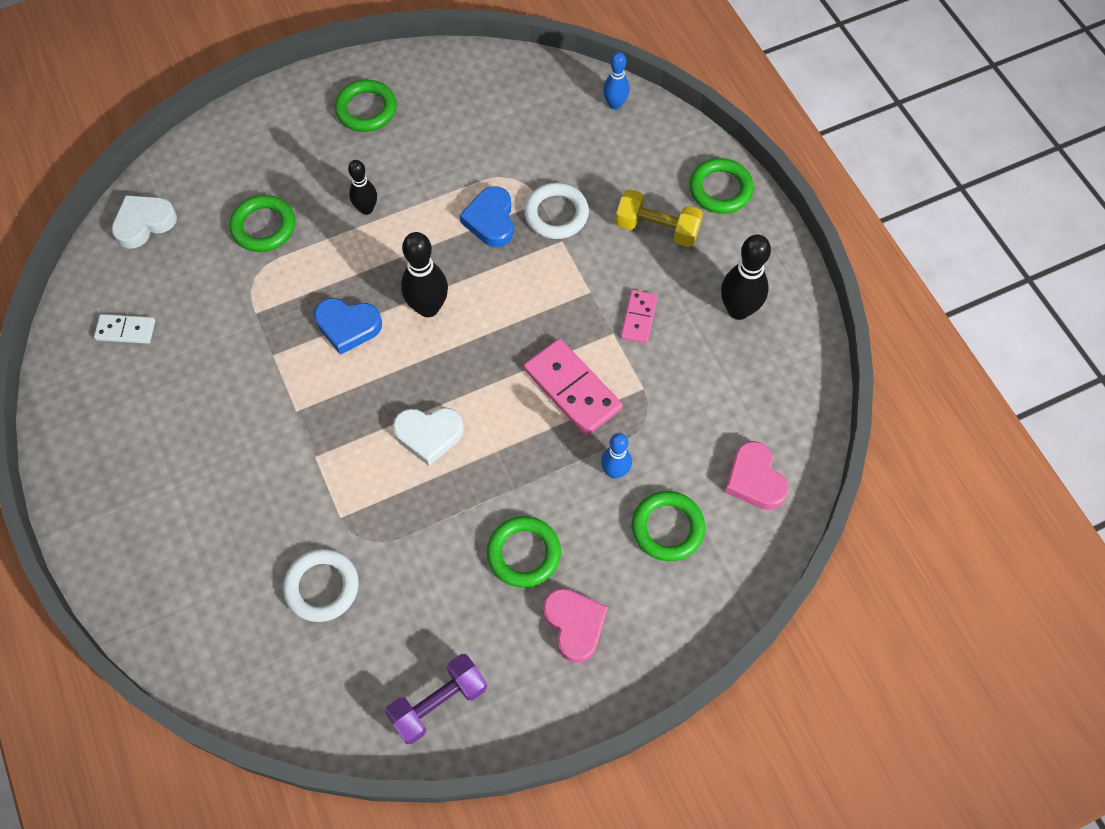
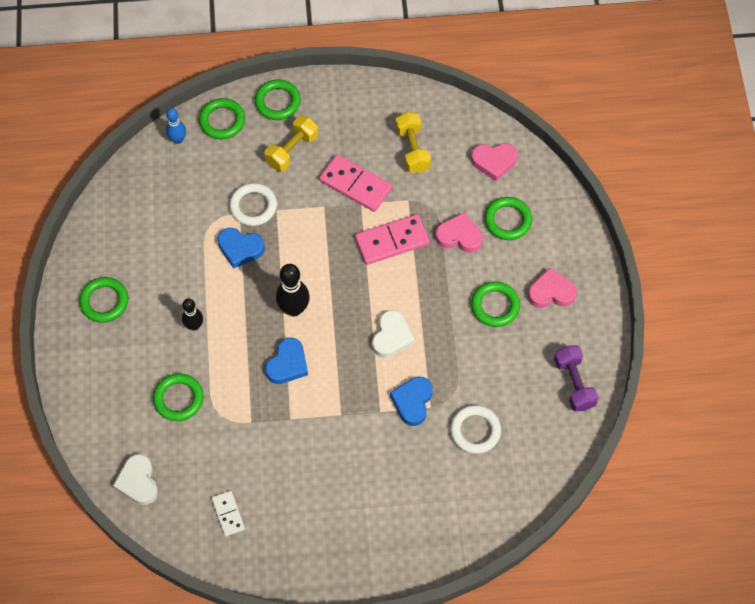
camera: 70 degrees left, 0 degrees up
white domino [94,314,155,344] -> white domino turned 45 degrees counterclockwise [212,491,245,537]
blue bowling pin [601,433,632,478] -> pink heart [436,212,483,253]
pink domino [621,290,658,343] -> pink domino [319,154,392,212], size x1.73
black bowling pin [721,235,771,320] -> none
none -> green ring [199,98,245,139]
none -> blue heart [390,377,433,426]
none -> yellow dumbbell [396,112,431,173]

